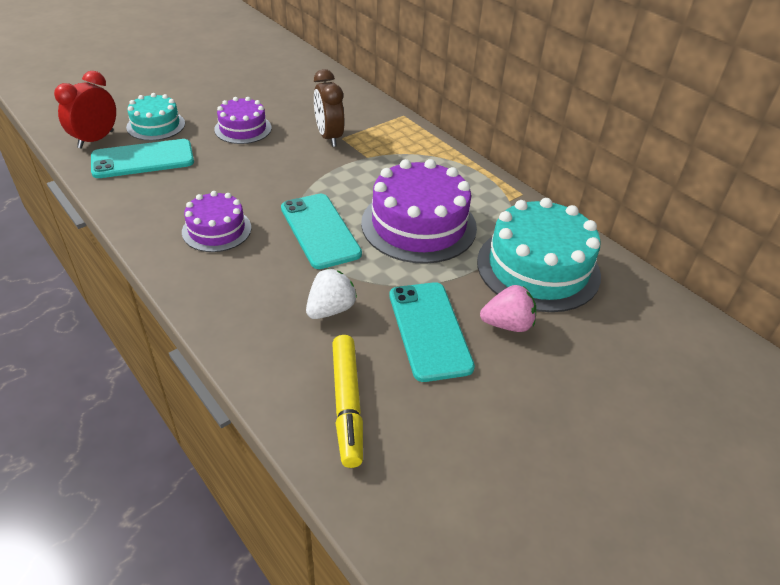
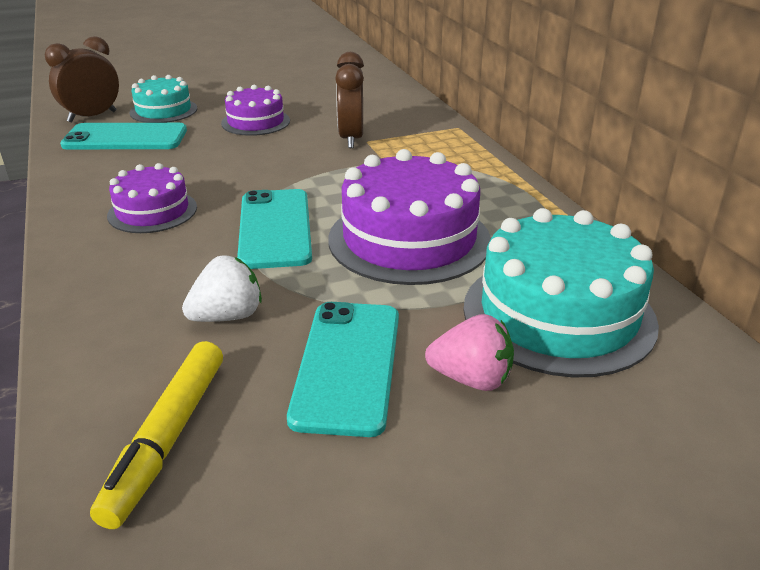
camera: 20 degrees right, 10 degrees down
red clock [54,71,116,149] -> brown clock [45,36,119,123]

